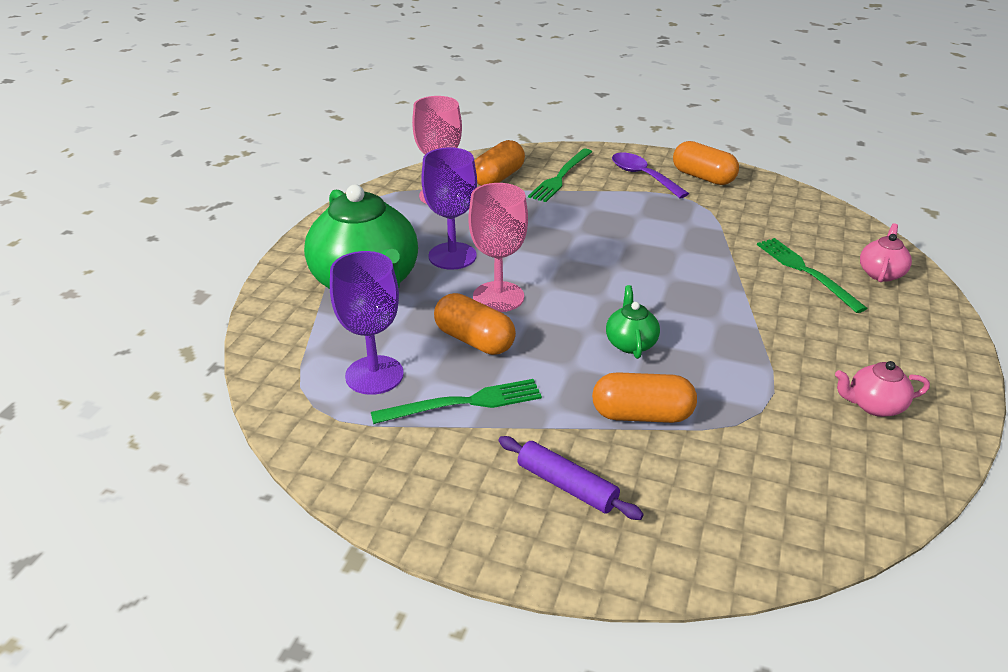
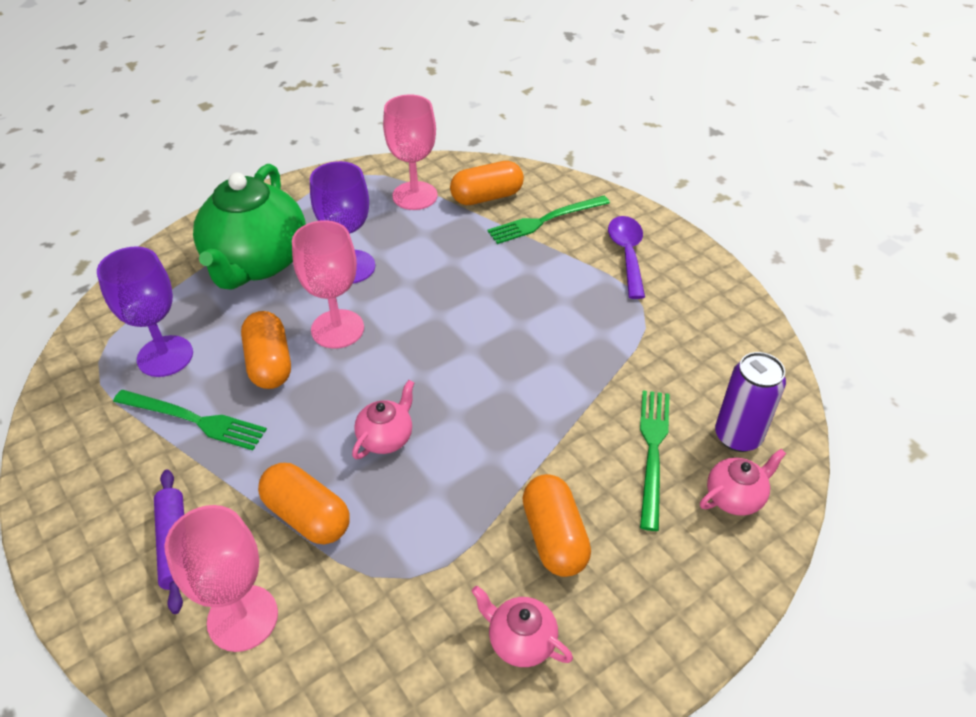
camera: 35 degrees right, 10 degrees up
green teapot [606,285,660,359] -> pink teapot [352,380,414,459]
orange capsule [673,141,739,185] -> orange capsule moved to [522,474,591,577]
none -> pink goblet [164,505,278,652]
none -> purple can [715,352,786,452]

